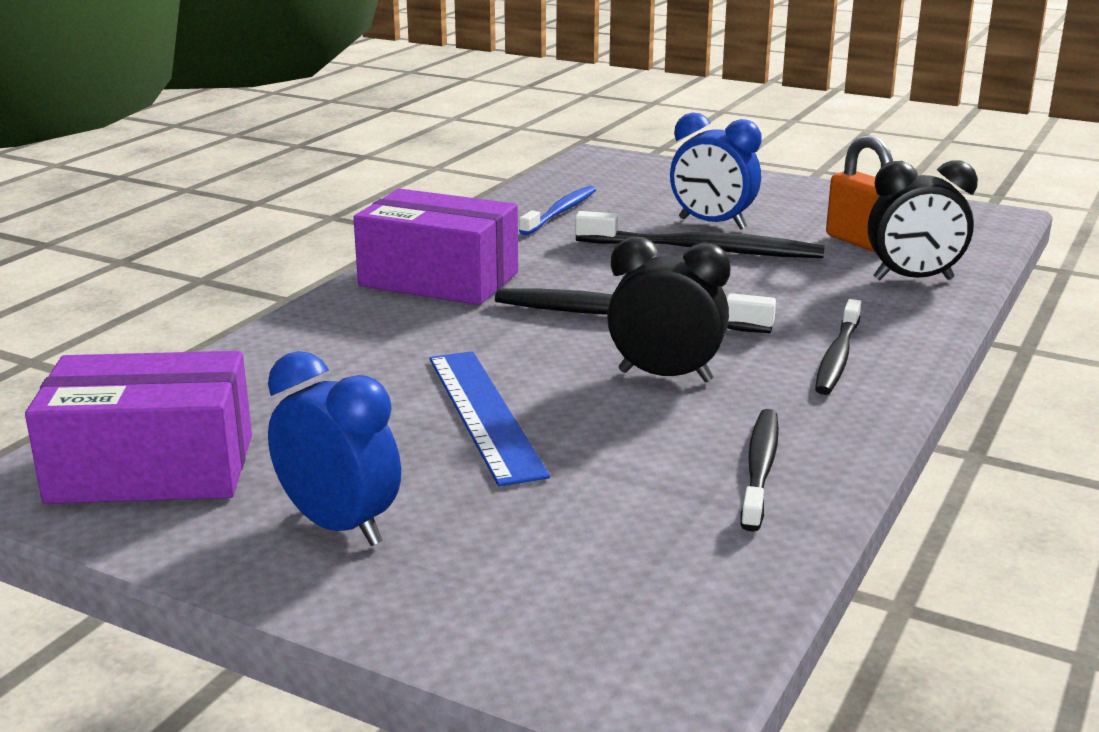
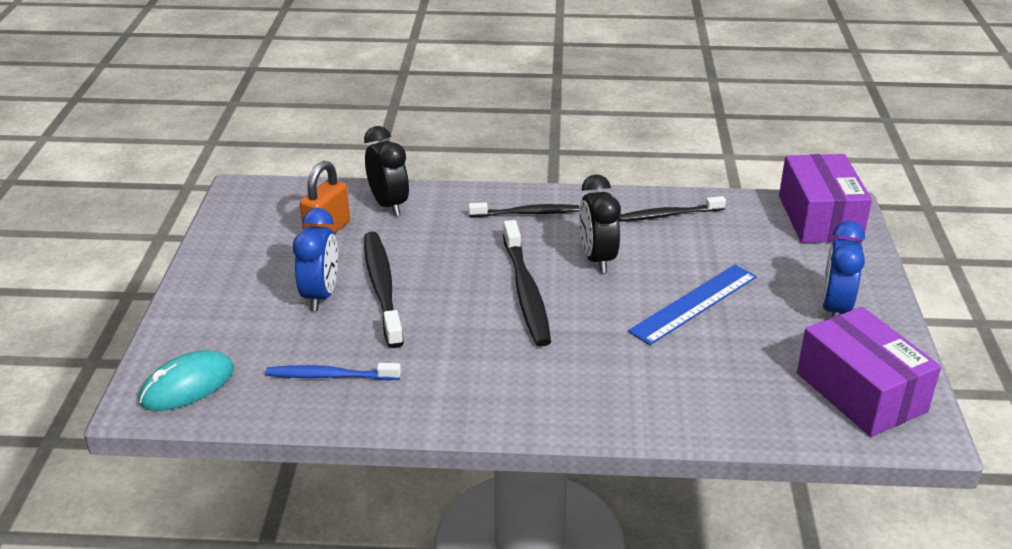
camera: 115 degrees left, 10 degrees up
purple box [353,189,518,305] -> purple box moved to [779,154,872,243]
none -> turquoise mouse [139,350,234,411]

